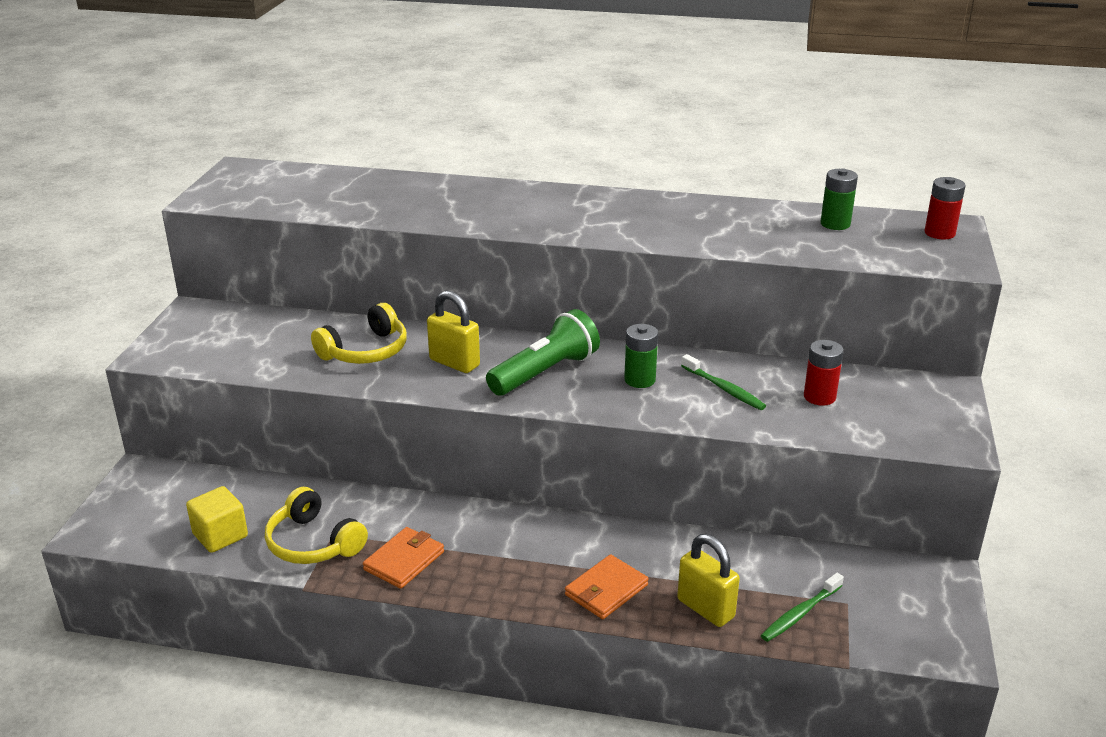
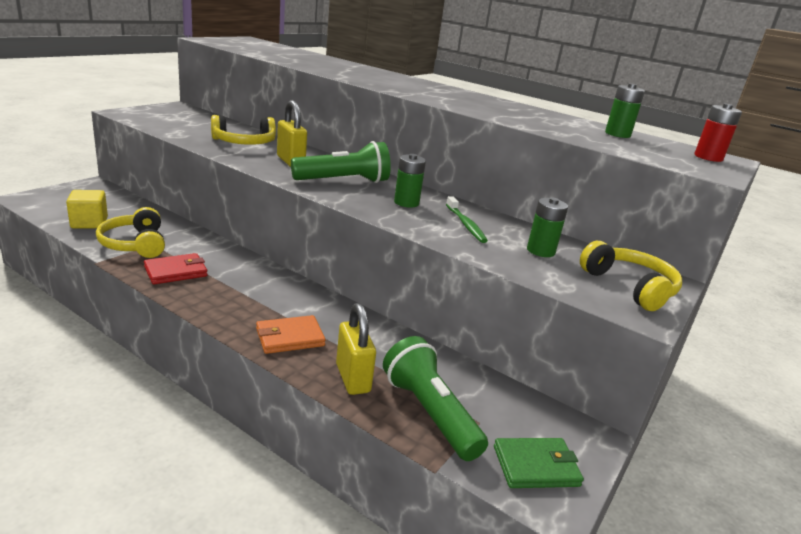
camera: 20 degrees right, 5 degrees down
orange wallet [363,527,444,589] -> red wallet [144,253,208,284]
green toothbrush [761,573,844,642] -> green flashlight [383,336,488,461]
red battery [804,340,844,406] -> green battery [527,197,568,257]
none -> green wallet [494,438,584,488]
none -> yellow headphones [580,241,682,311]

